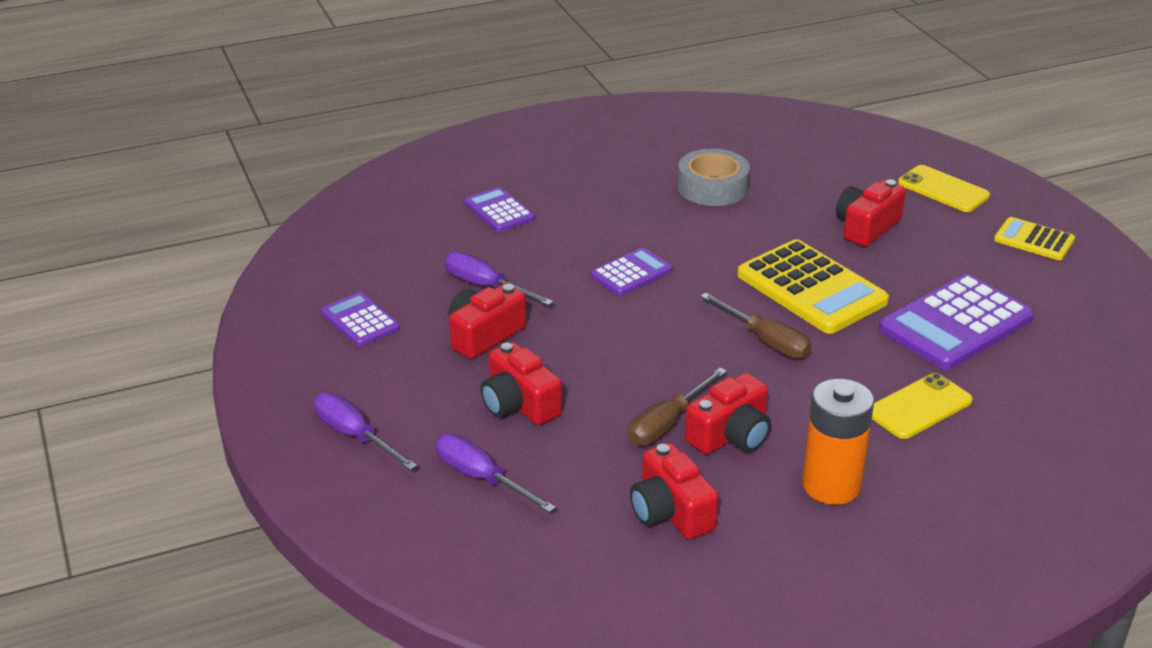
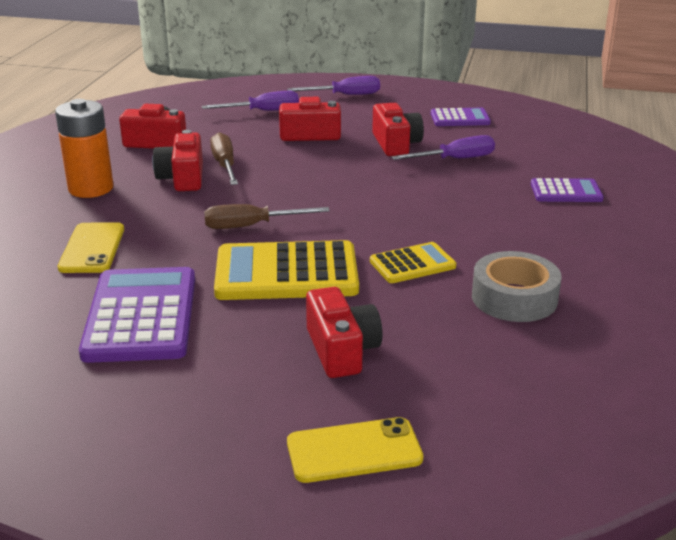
camera: 125 degrees right, 5 degrees down
purple calculator [591,247,672,296] -> none
yellow calculator [994,217,1075,260] -> yellow calculator moved to [370,242,456,283]

